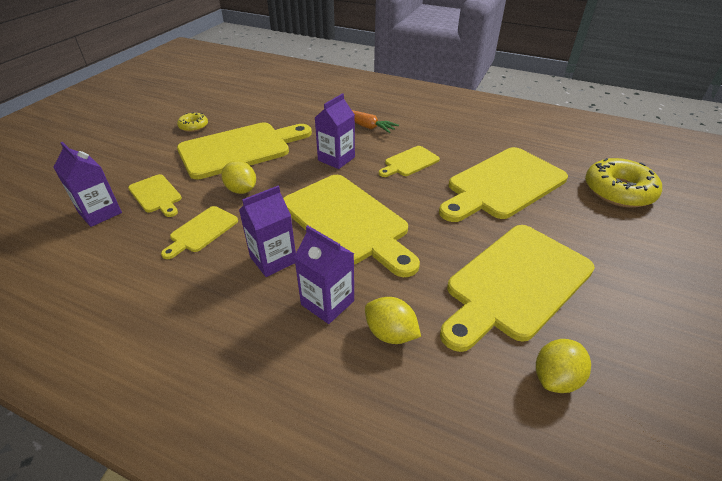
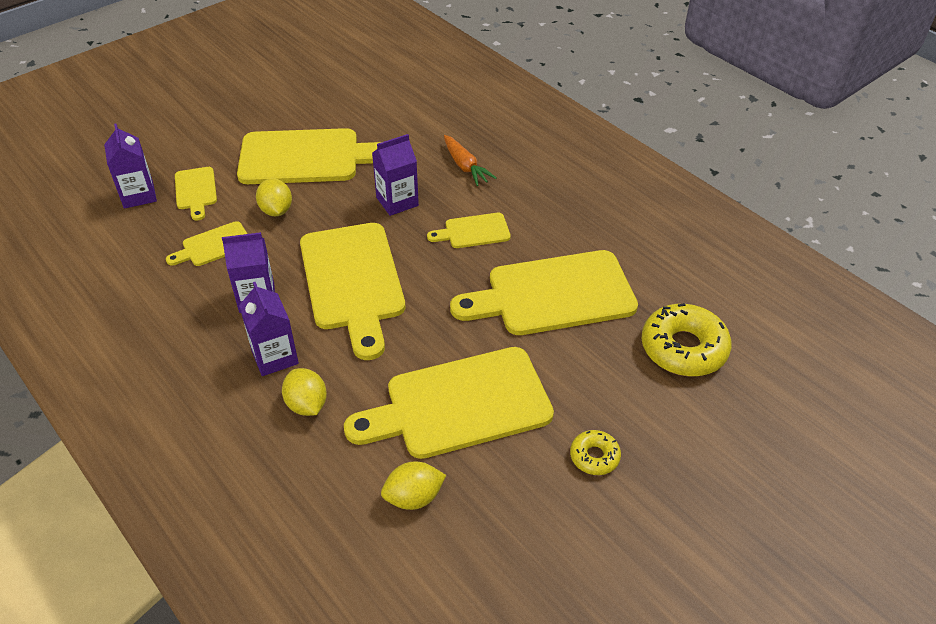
camera: 25 degrees right, 5 degrees up
yellow donut [177,112,208,132] -> yellow donut moved to [570,430,621,475]

